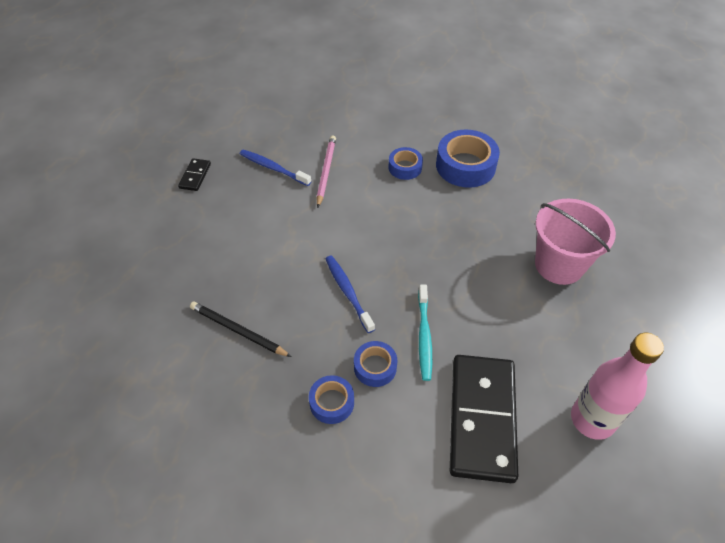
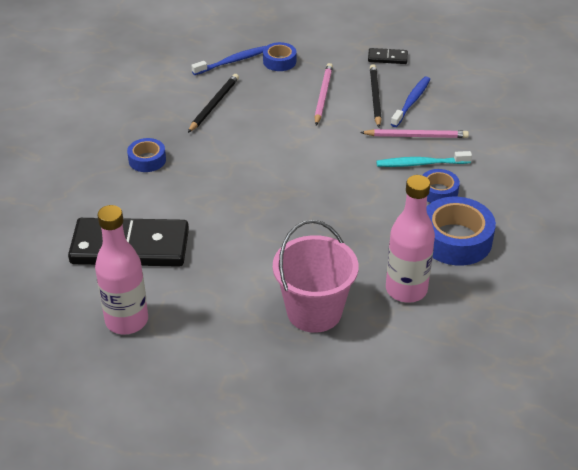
camera: 85 degrees right, 10 degrees down
blue toothbrush [325,255,375,333] -> blue toothbrush moved to [191,46,266,75]
blue tape [354,341,397,387] -> blue tape moved to [263,42,296,71]
turquoise toothbrush [418,285,432,381] -> turquoise toothbrush moved to [376,151,472,167]
none -> pink pencil [314,63,333,125]
none -> black pencil [370,64,382,127]
none -> pink bottle [386,175,435,303]

